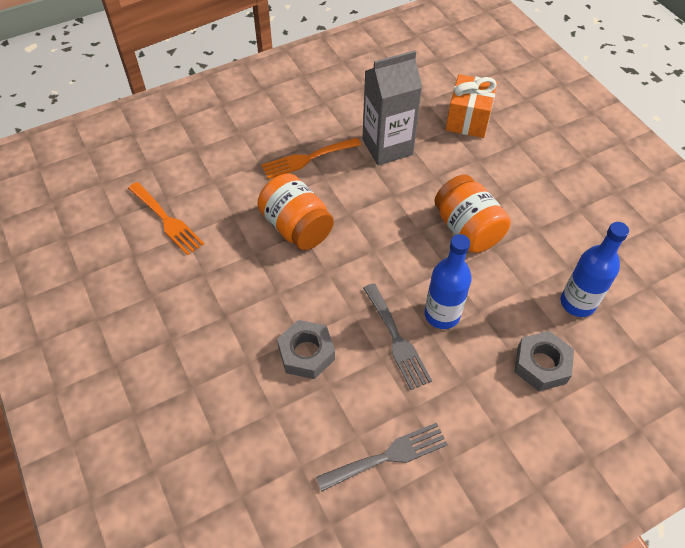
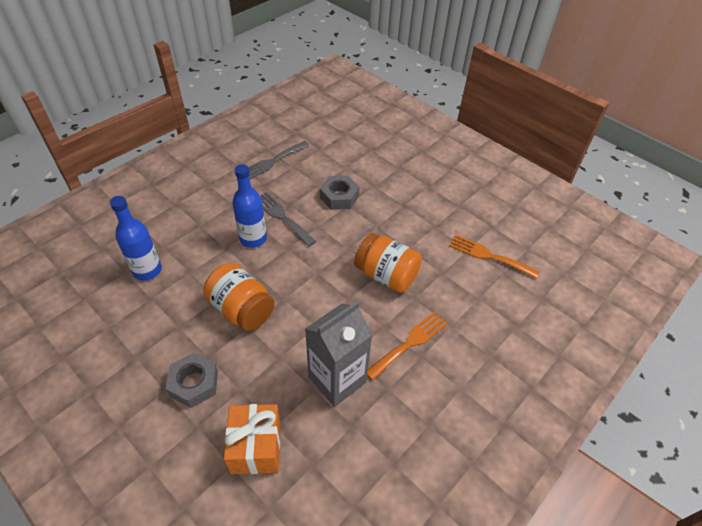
camera: 160 degrees right, 5 degrees down
grey nut [515,331,574,391] -> grey nut moved to [166,353,218,408]

